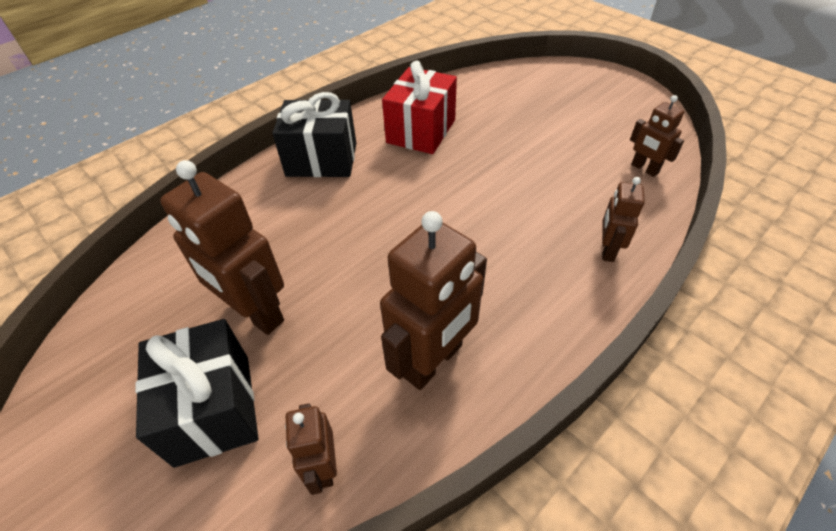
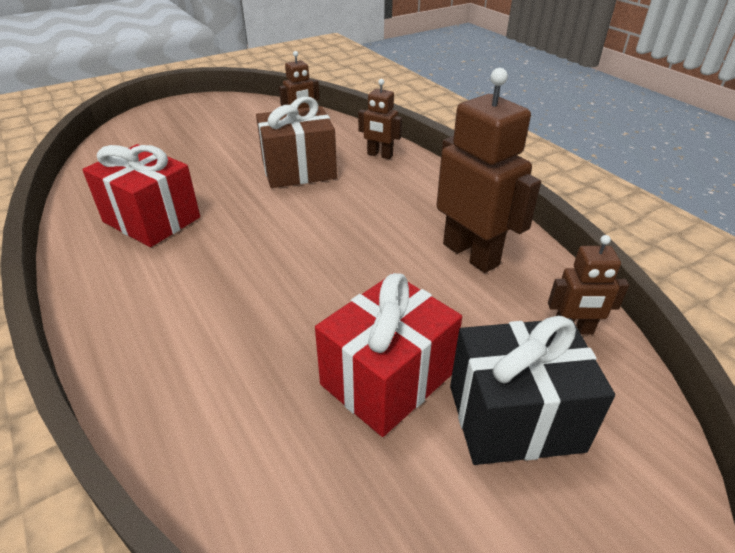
camera: 80 degrees left, 10 degrees down
brown robot [160,160,284,335] -> red gift [315,273,462,437]
black gift [272,92,356,177] -> none
none -> brown gift [256,97,337,188]

